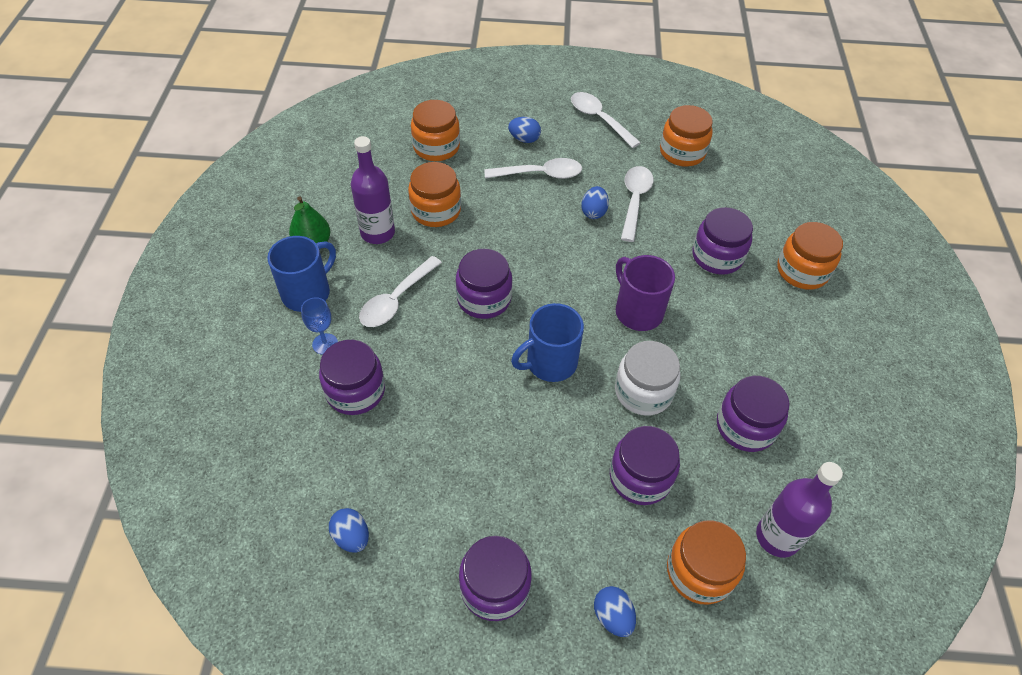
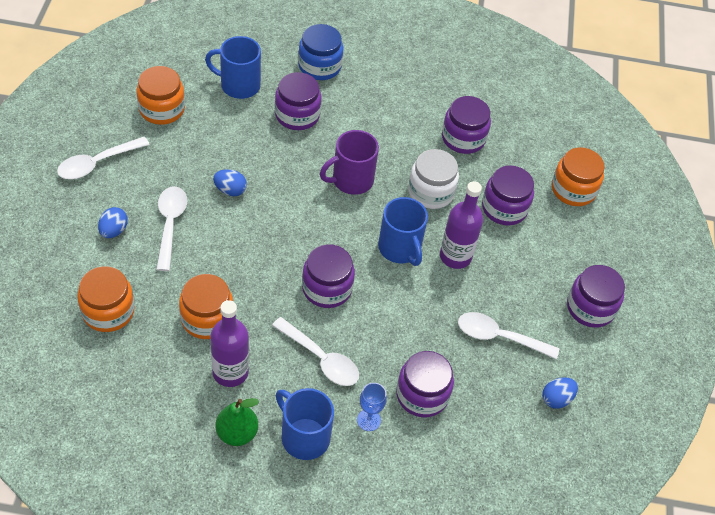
camera: 90 degrees left, 0 degrees up
blue egg [594,586,636,637] -> none
white spoon [621,166,653,242] -> white spoon moved to [458,312,560,359]
purple bottle [756,462,843,558] -> purple bottle moved to [440,181,483,269]
orange jar [777,222,843,290] -> blue jar [298,24,343,80]
none -> blue mug [205,36,261,99]

